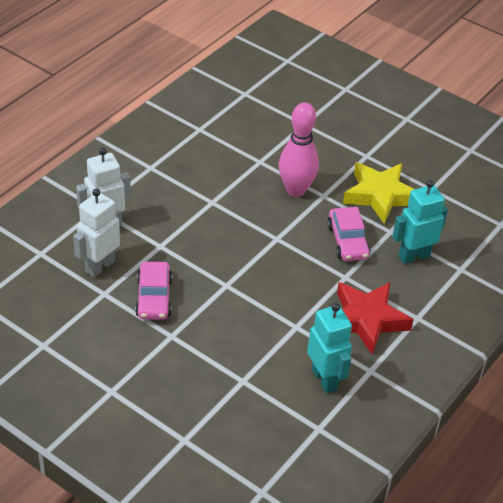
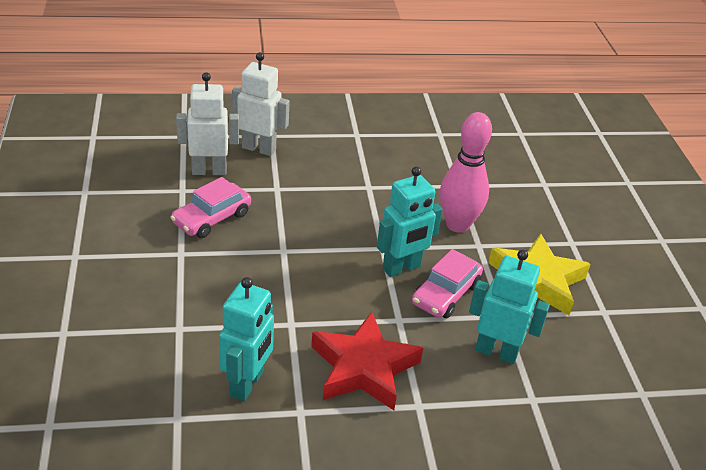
camera: 45 degrees right, 5 degrees down
none -> turquoise robot [377,166,443,277]

